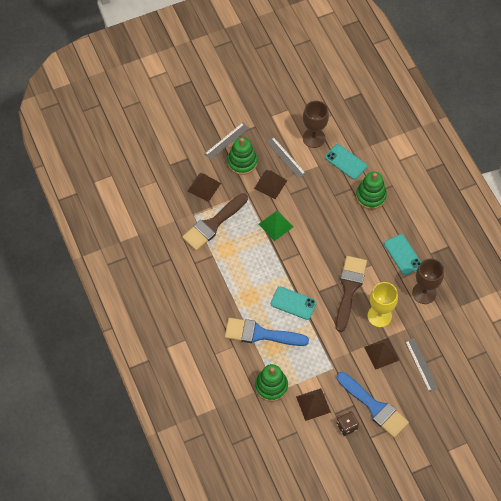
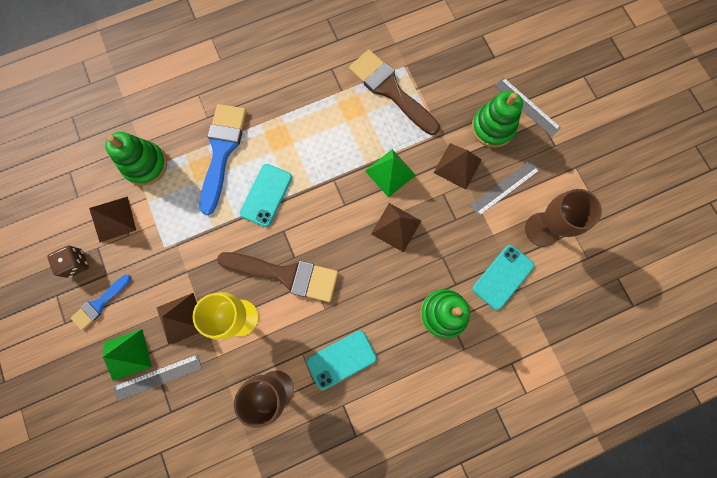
camera: 90 degrees right, 15 degrees up
brown pyramid [187,173,221,202] -> brown pyramid moved to [371,203,421,252]
blue brush [337,372,409,438] -> blue brush [71,275,131,330], size x0.55
none -> green pyramid [103,329,152,381]

